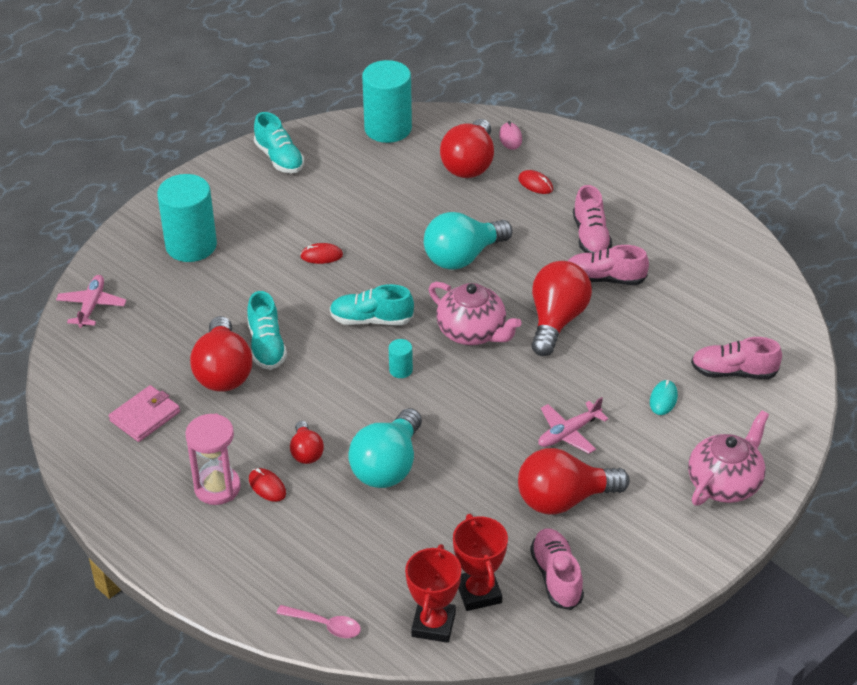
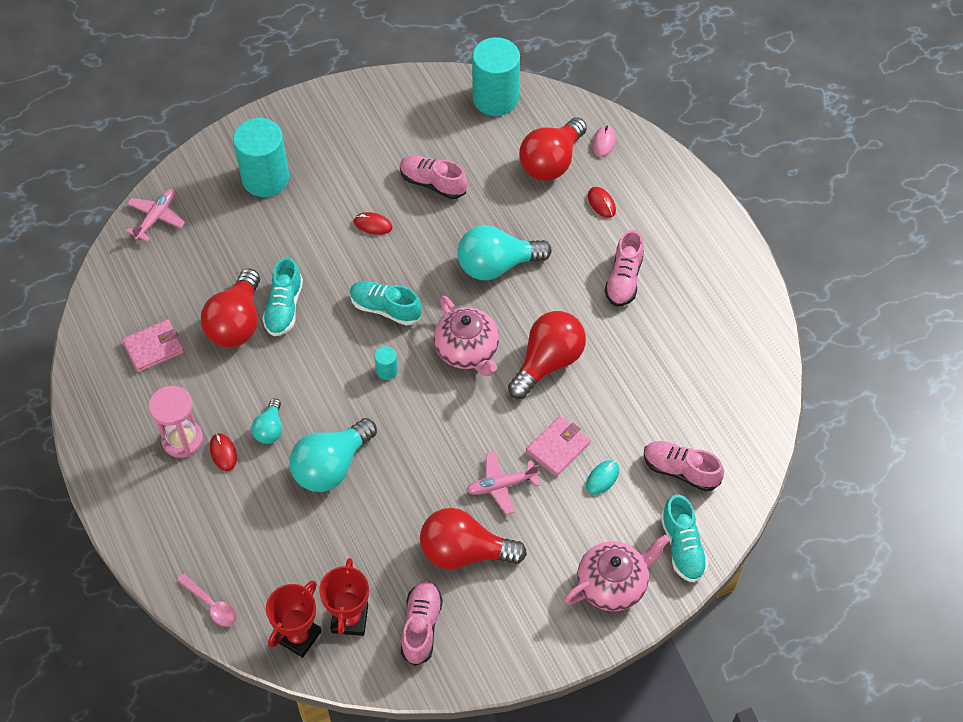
camera: 20 degrees right, 15 degrees up
turquoise shoe [254,112,304,173] -> turquoise shoe moved to [661,495,708,582]
red light bulb [290,421,324,464] -> turquoise light bulb [251,398,282,444]
pink shoe [568,245,649,285] -> pink shoe moved to [400,155,467,199]
none -> pink wallet [526,416,591,477]

